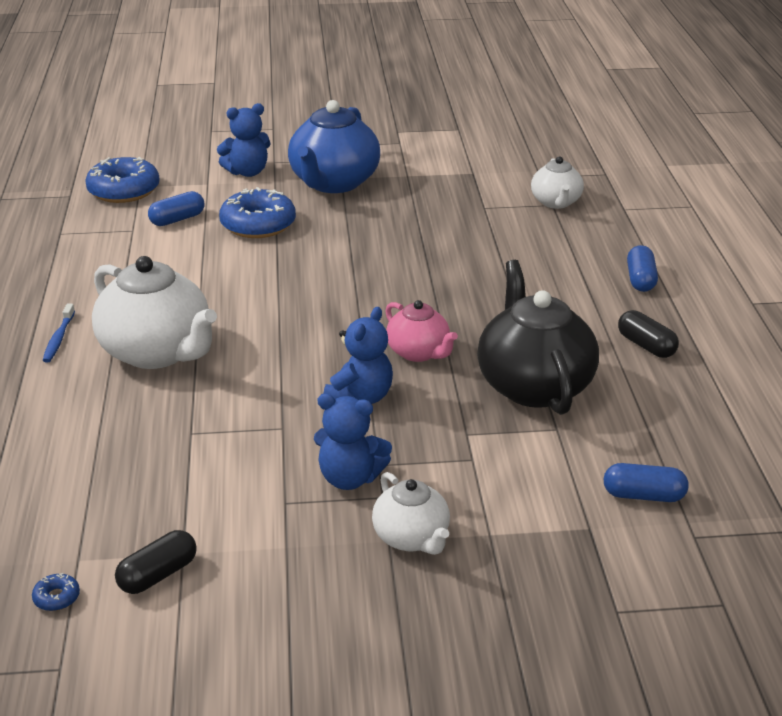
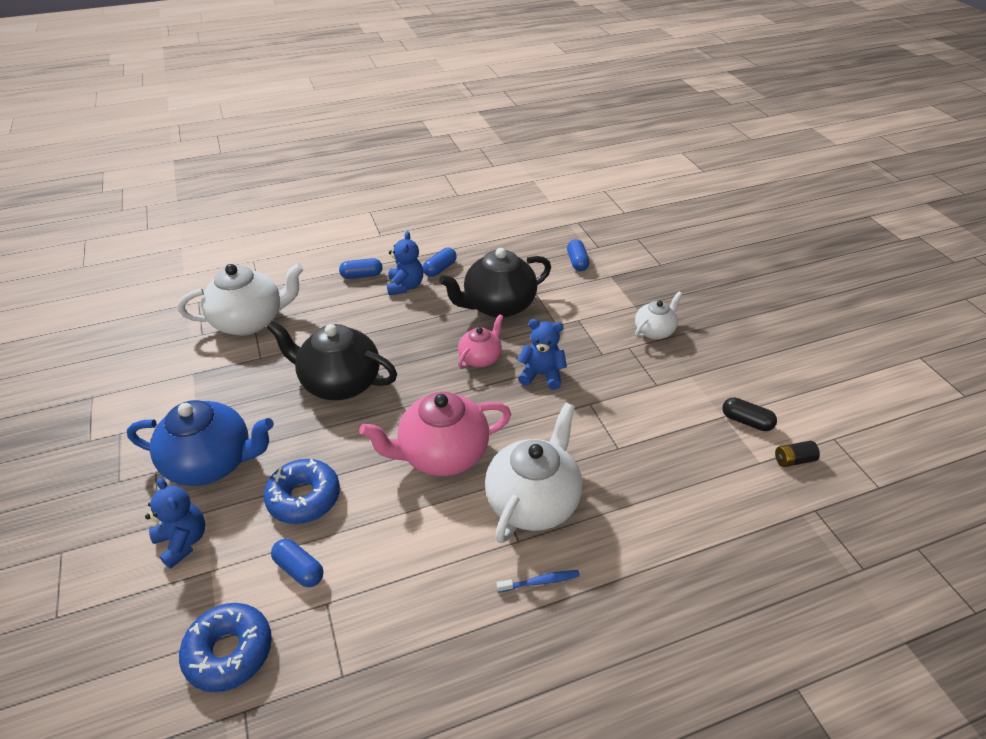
camera: 105 degrees left, 10 degrees up
blue donut [32,573,80,611] -> black battery [775,441,820,467]
blue teddy bear [314,393,392,490] -> blue teddy bear moved to [387,231,423,295]
white teapot [531,156,584,209] -> white teapot [178,263,304,335], size x1.80
black capsule [618,310,679,358] -> blue capsule [423,248,457,277]
none -> black teapot [266,320,397,400]
none -> pink teapot [359,391,511,476]

